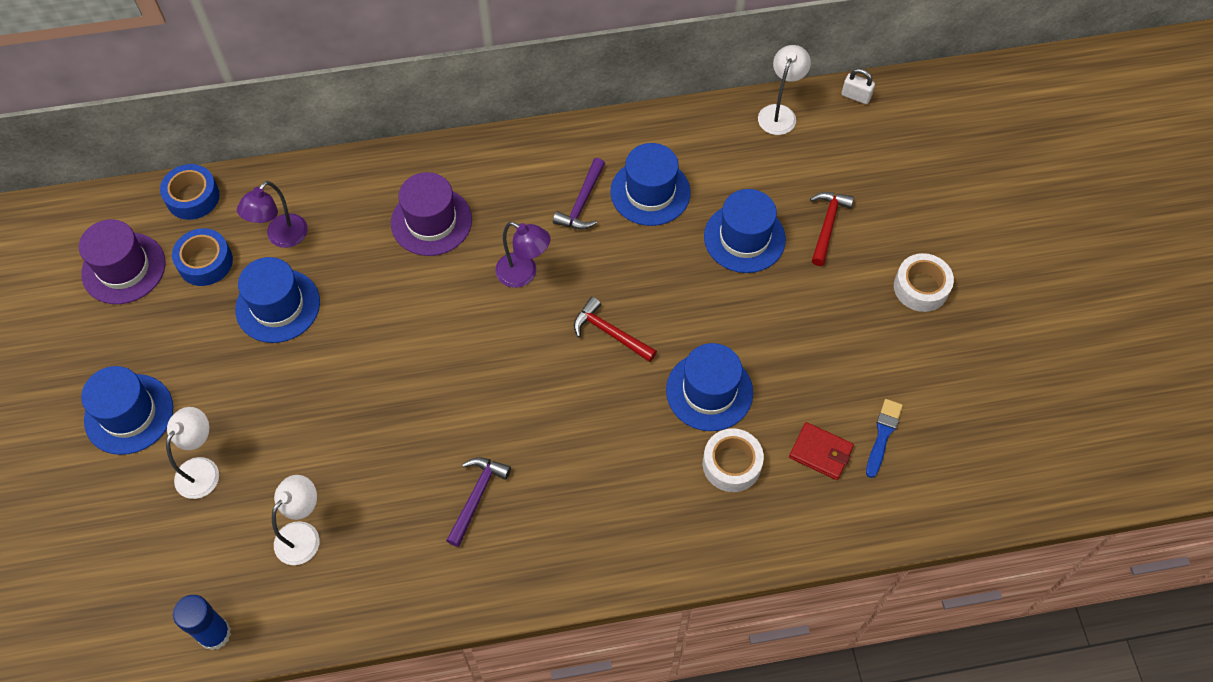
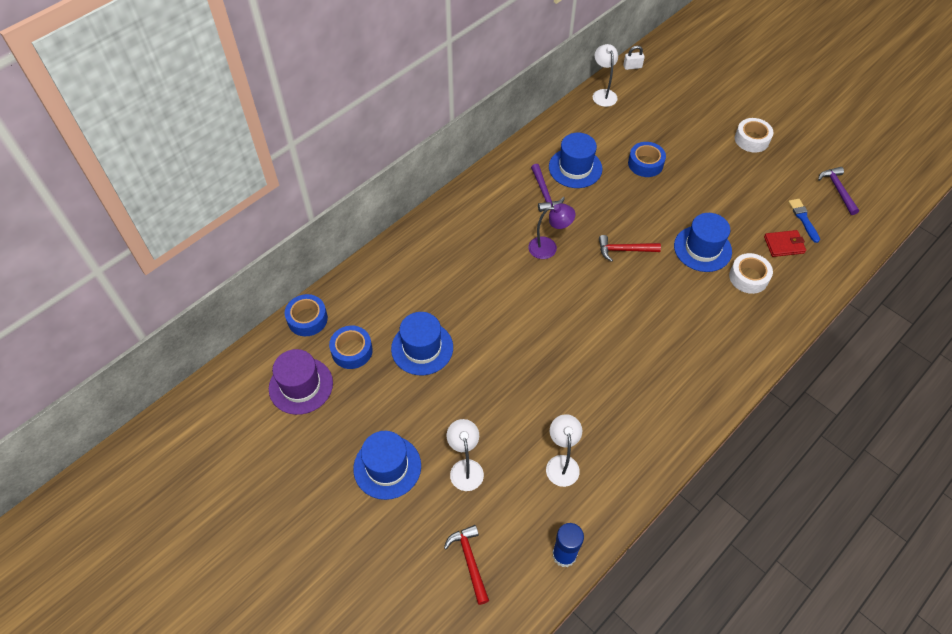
camera: 35 degrees left, 5 degrees down
purple lamp [237,181,308,248] -> none
purple hat [391,172,472,256] -> none
purple hammer [446,457,511,547] -> purple hammer moved to [818,167,859,215]
blue hat [704,189,786,273] -> blue tape [628,142,666,177]
red hammer [810,192,854,266] -> red hammer moved to [444,525,489,605]

